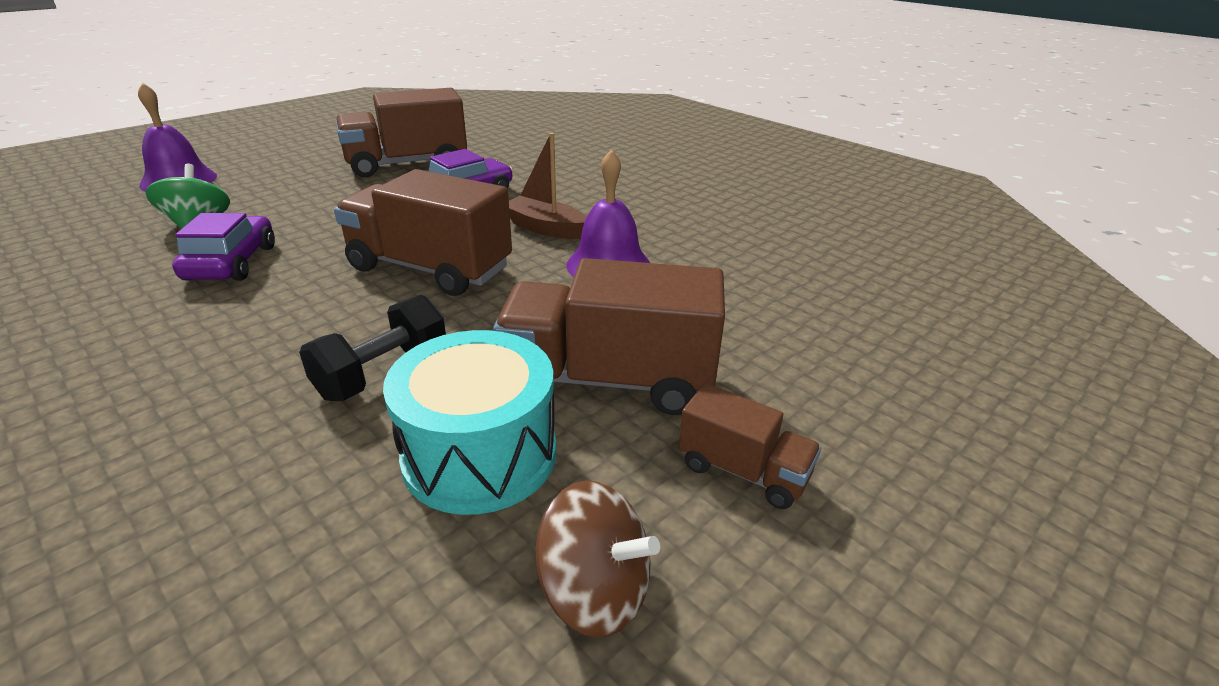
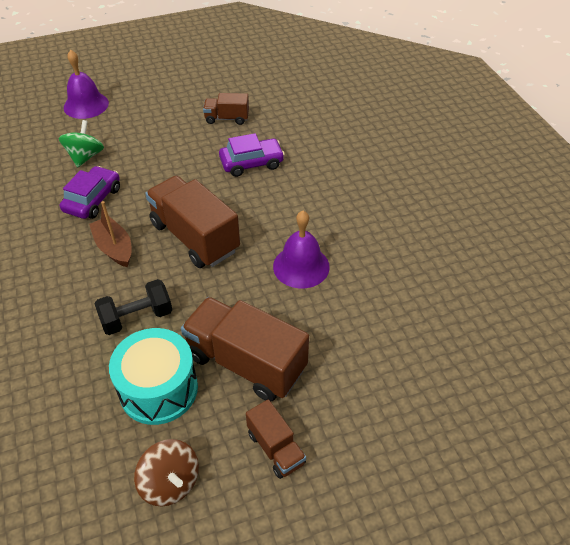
camera: 25 degrees right, 15 degrees up
brown truck [335,88,467,177] -> brown truck [203,93,249,125], size x0.52
brown boat [509,133,587,239] -> brown boat moved to [89,201,132,267]

